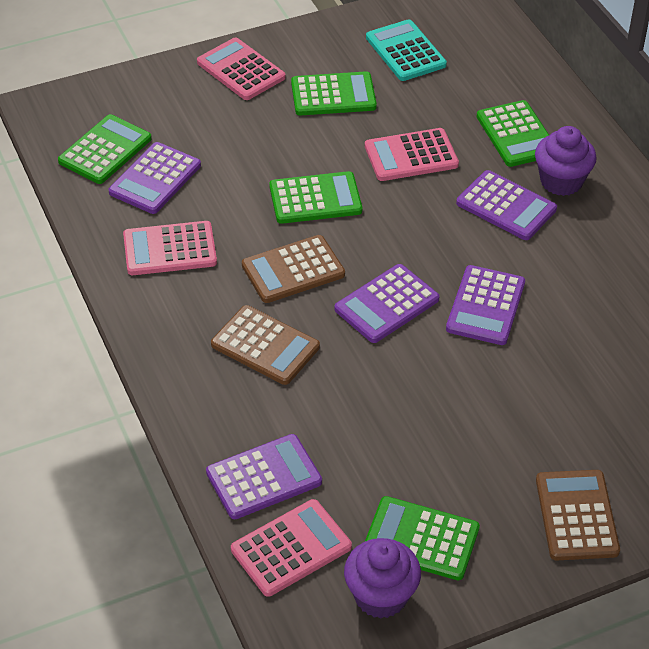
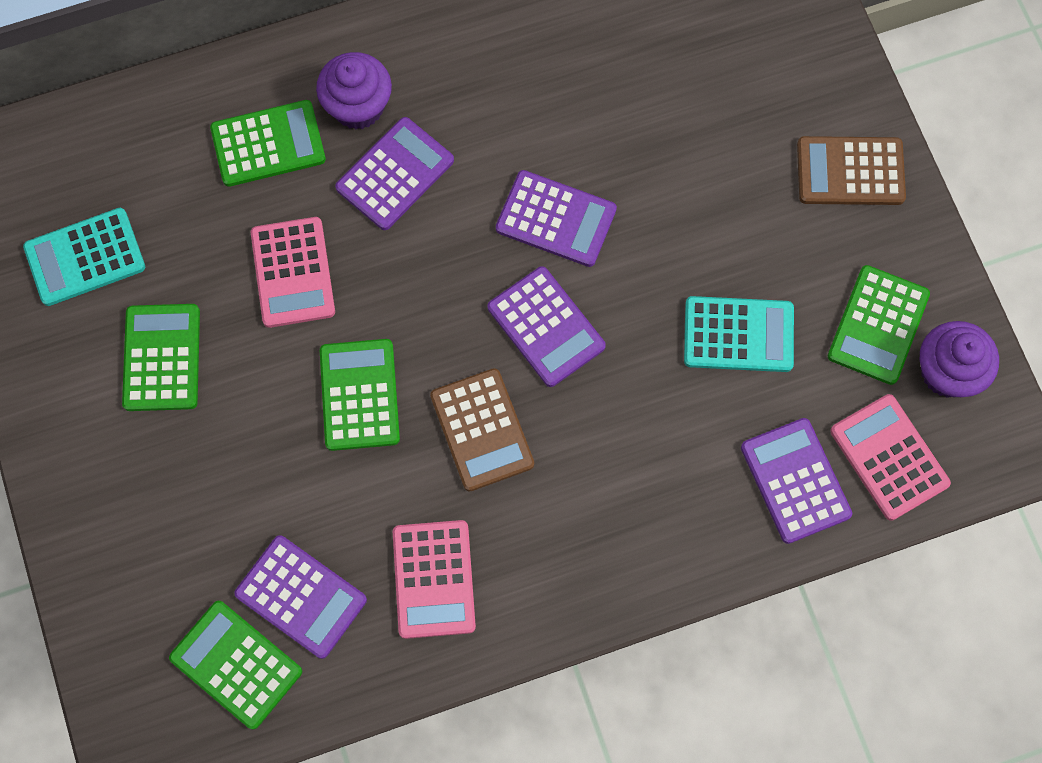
camera: 85 degrees left, 25 degrees up
pink calculator [197,37,285,100] -> none
brown calculator [211,305,320,385] -> none
none -> turquoise calculator [684,296,794,372]

